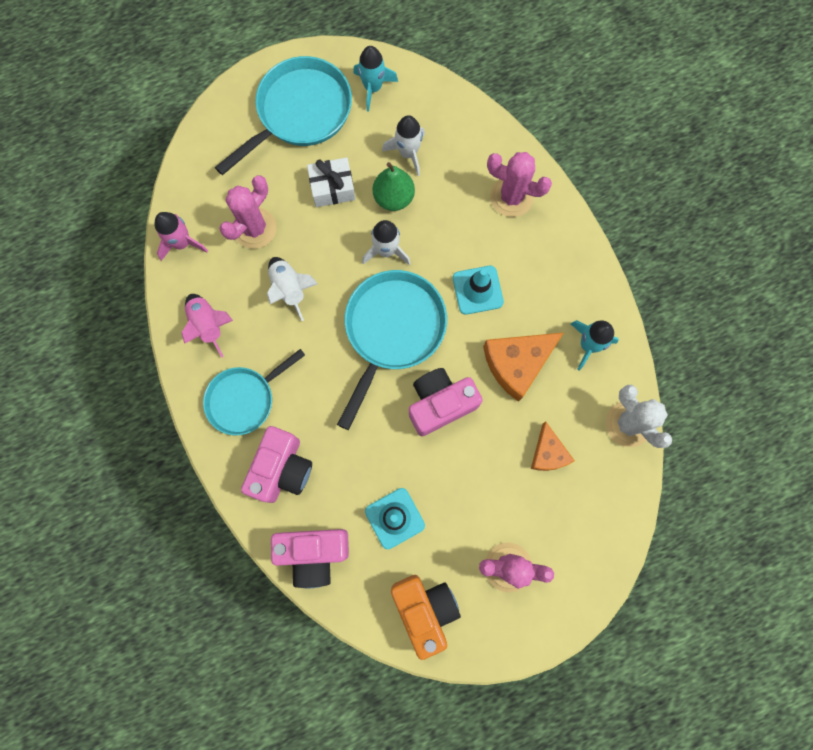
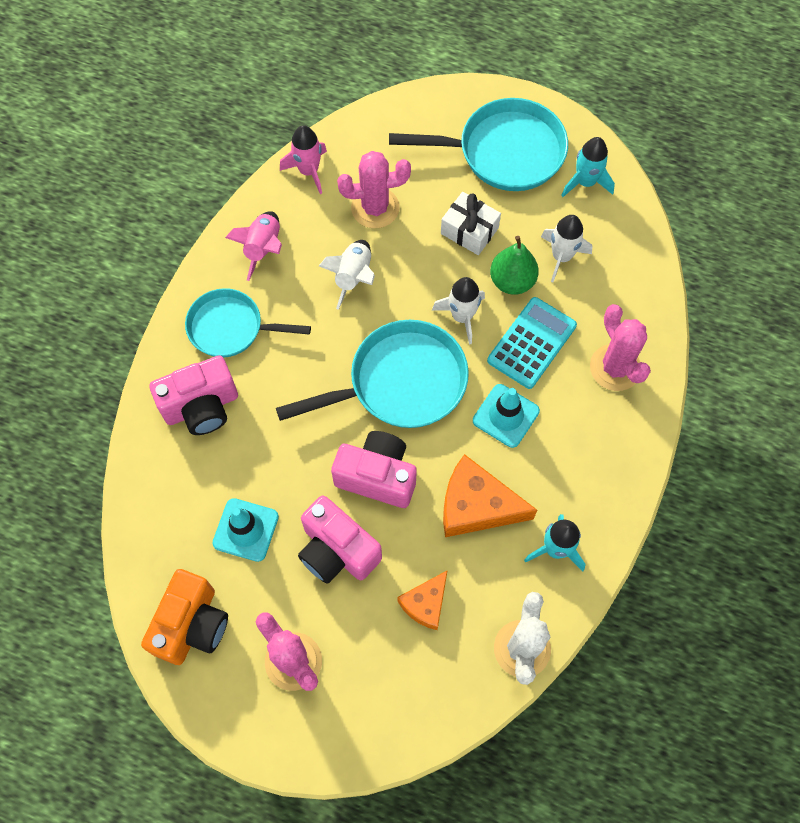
camera: 45 degrees right, 10 degrees down
pink camera [271,529,349,588] -> pink camera moved to [298,495,382,584]
none -> turquoise calculator [487,297,577,389]

